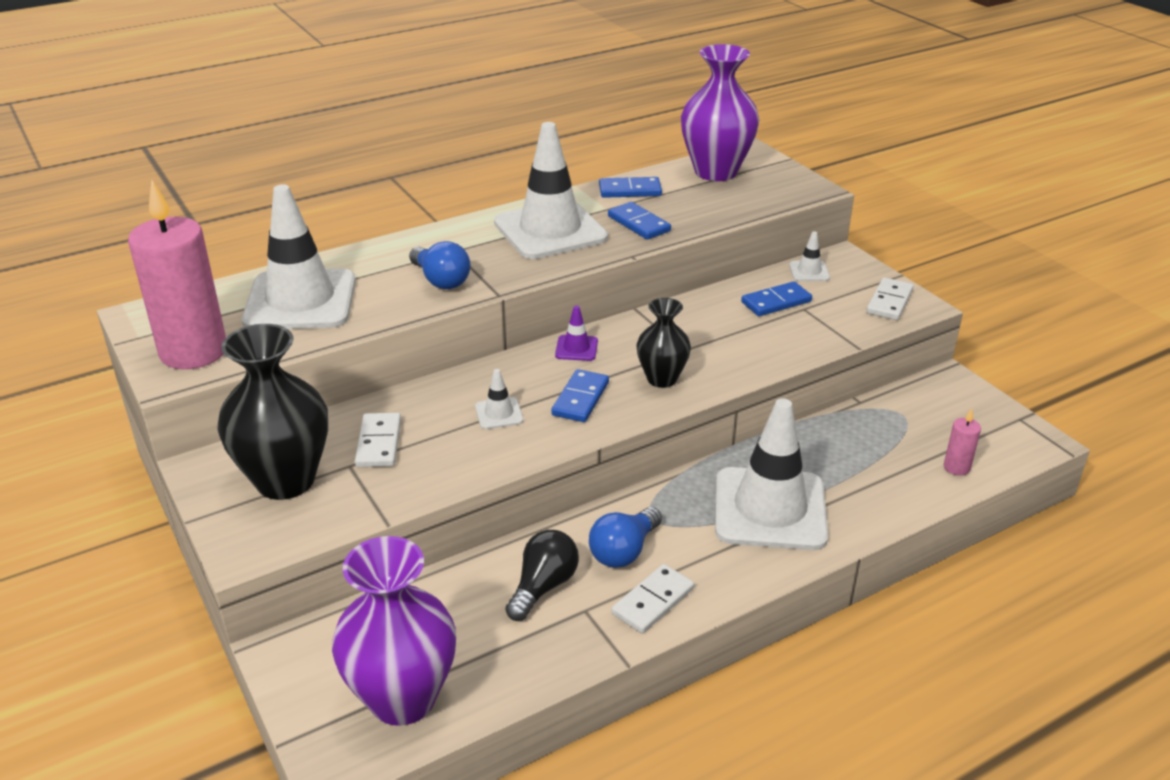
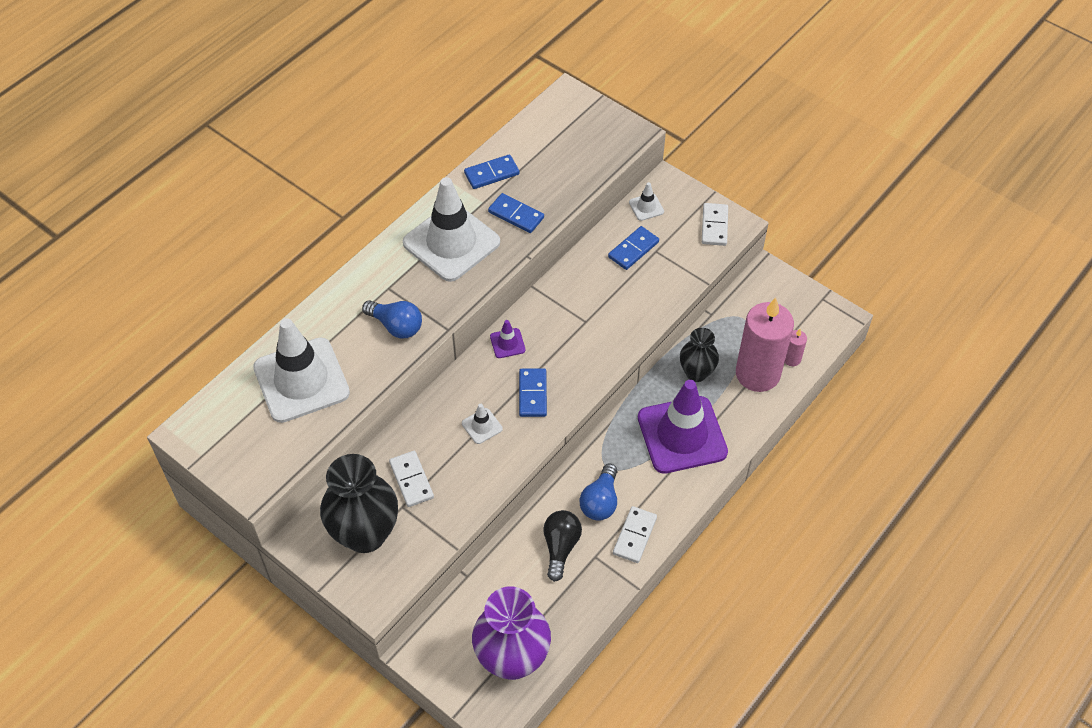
camera: 20 degrees left, 20 degrees up
pink candle [128,180,226,369] -> pink candle moved to [736,298,794,392]
black vase [637,298,691,388] -> black vase moved to [680,328,719,382]
purple vase [681,44,759,181] -> none
white traffic cone [715,399,828,550] -> purple traffic cone [638,380,728,474]

